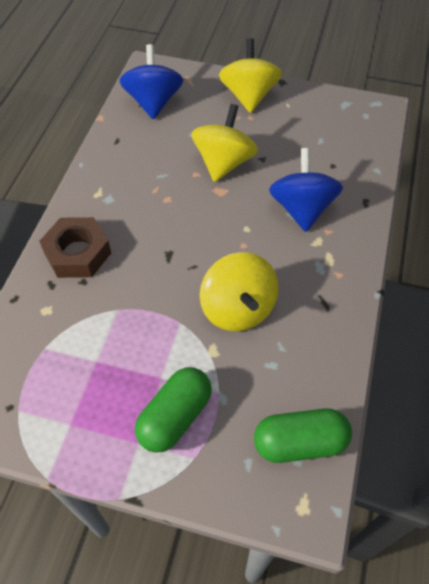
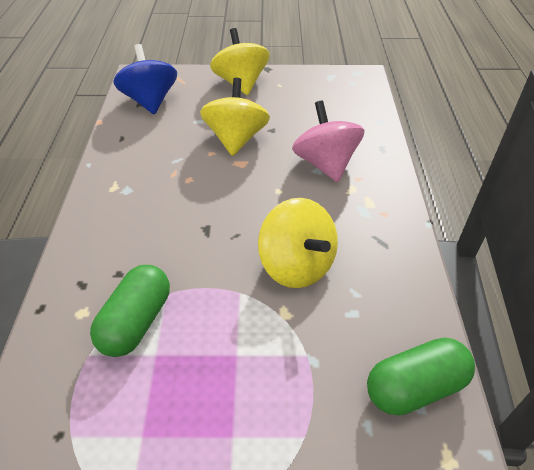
camera: 15 degrees left, 10 degrees down
brown nut [39,217,111,278] -> none
green capsule [135,367,212,453] -> green capsule moved to [90,265,170,357]
blue spinning top [269,148,343,232] -> pink spinning top [292,101,365,182]

